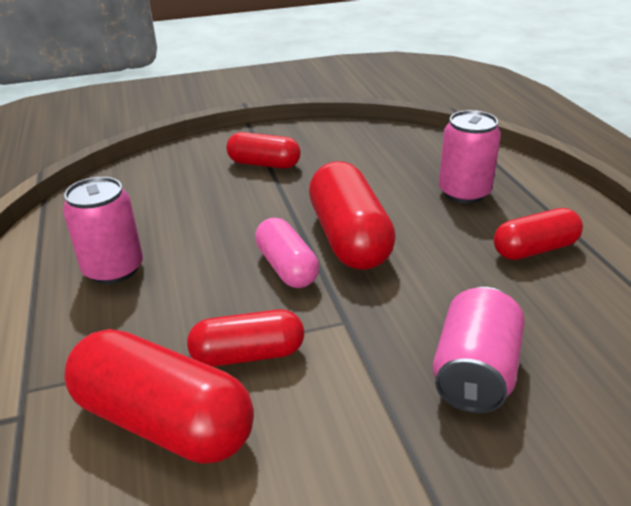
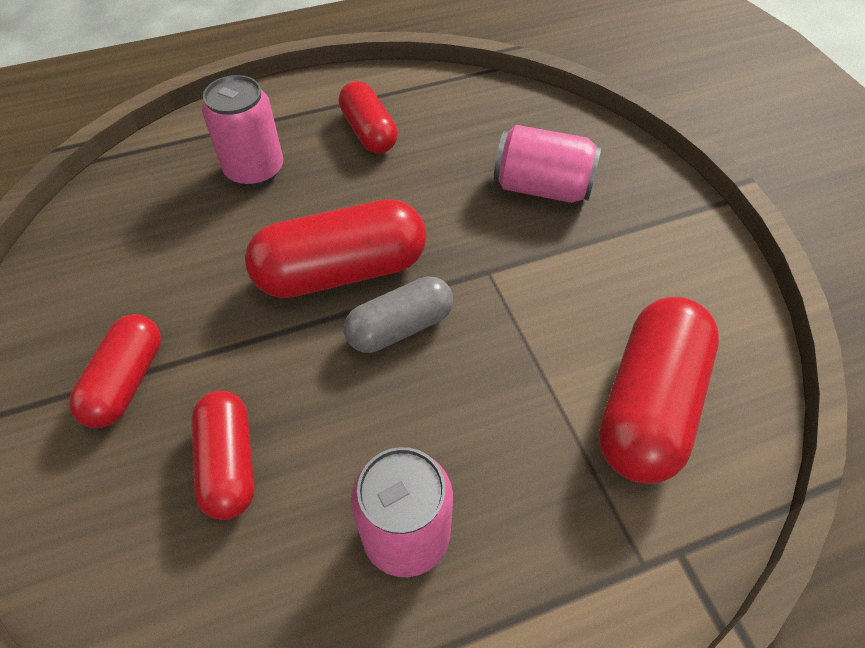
camera: 95 degrees left, 20 degrees up
red capsule [187,309,304,367] -> red capsule moved to [191,391,255,520]
pink capsule [255,218,319,288] -> grey capsule [344,276,453,353]

